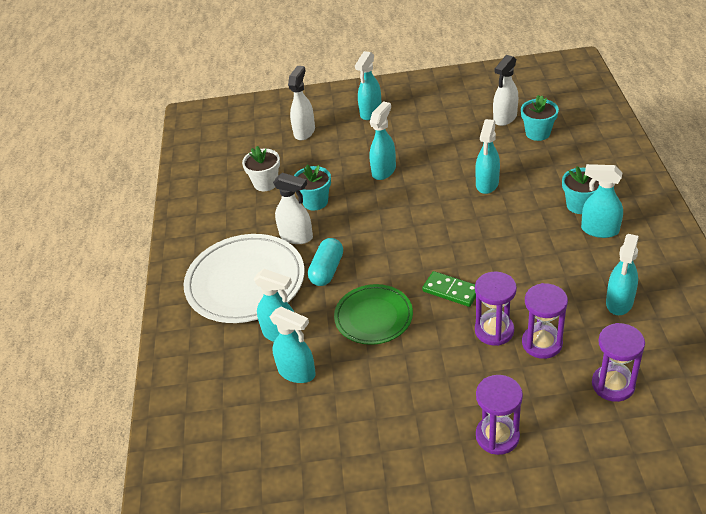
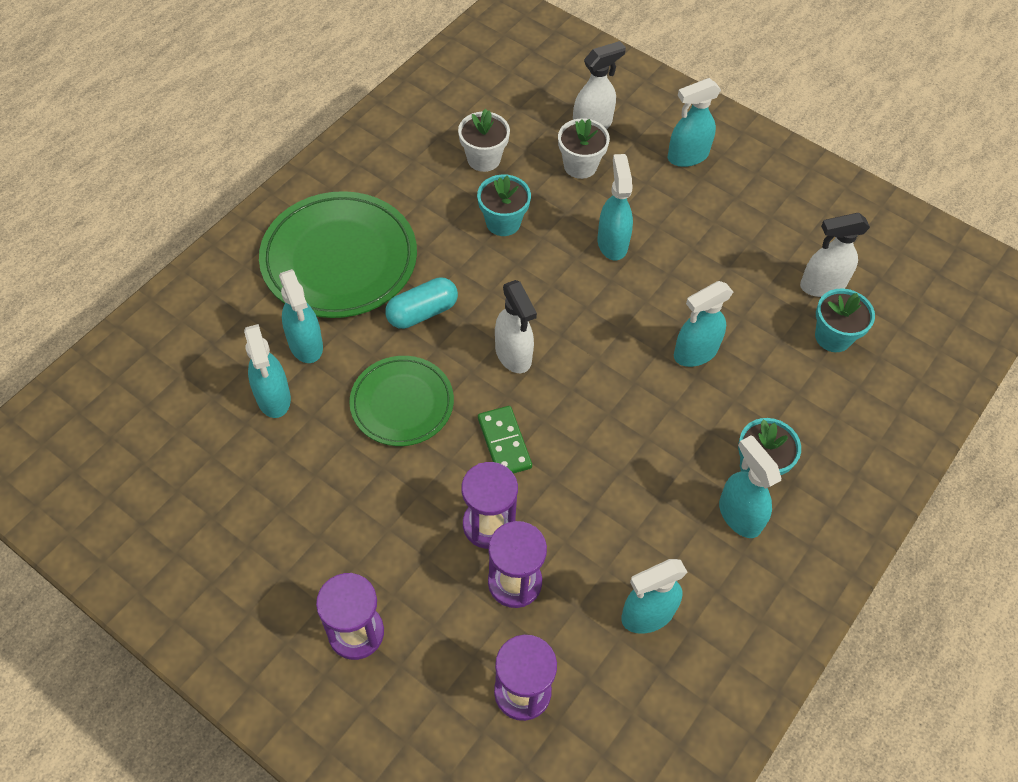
camera: 35 degrees right, 15 degrees up
white plate [184,234,304,323] -> green plate [259,191,417,318]
white spray bottle [273,173,313,244] -> white spray bottle moved to [495,280,537,373]
turquoise spray bottle [370,101,396,180] -> turquoise spray bottle turned 75 degrees counterclockwise [597,154,633,261]
none -> white flower pot [558,118,610,179]

